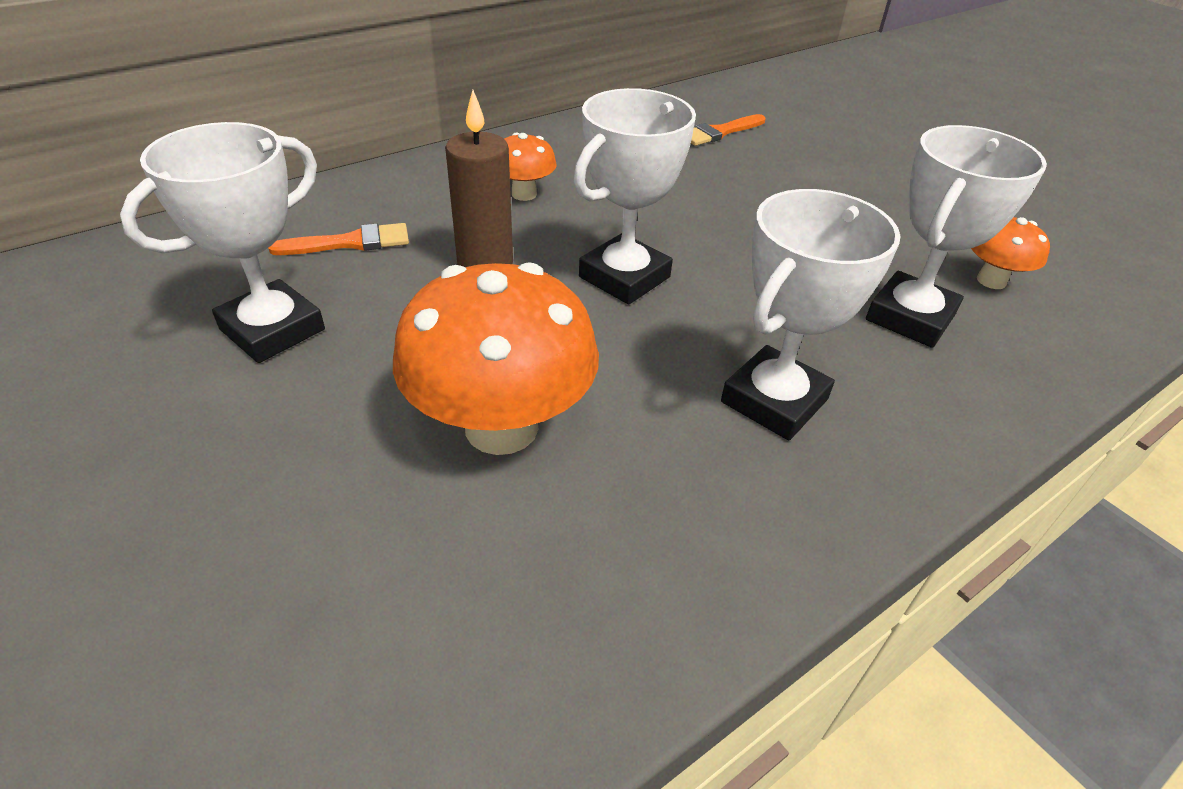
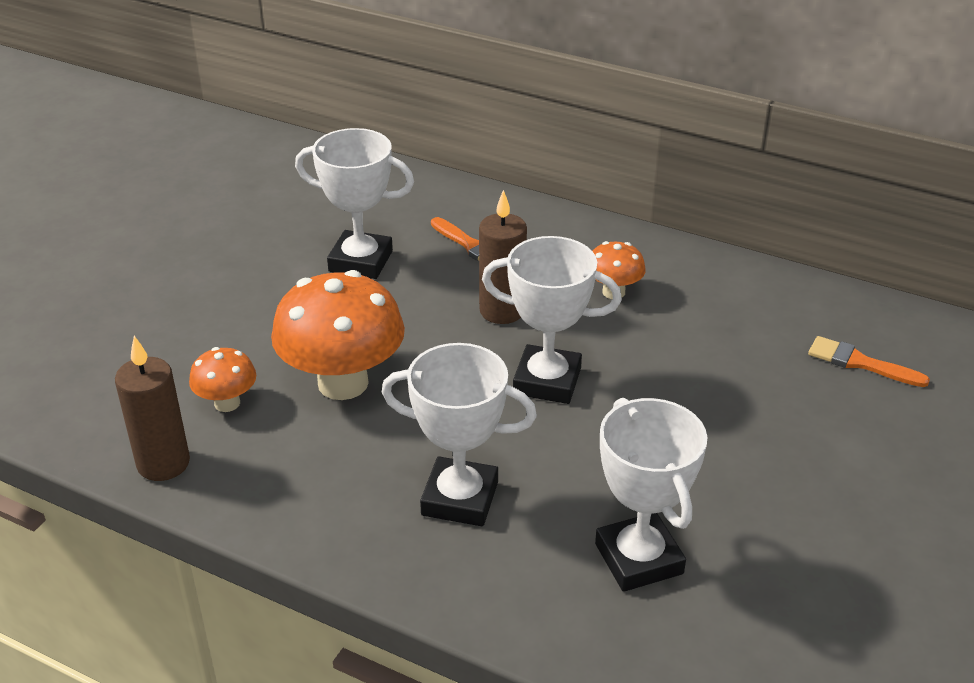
camera: 65 degrees right, 5 degrees down
white trophy [866,125,1047,348] -> white trophy turned 60 degrees clockwise [595,398,708,592]
orange mushroom [971,217,1050,289] -> orange mushroom moved to [189,347,256,412]
none -> brown candle [115,336,190,481]

